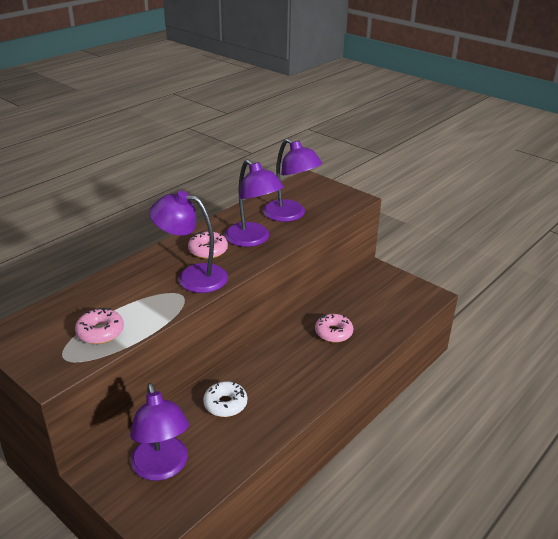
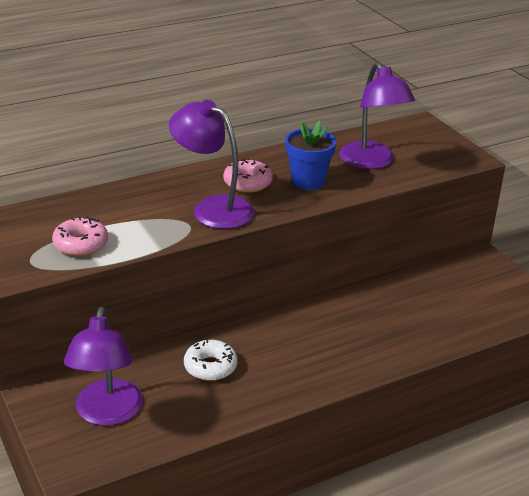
camera: 20 degrees right, 0 degrees up
purple lamp [224,159,284,247] -> blue flower pot [285,121,336,190]
pink donut [315,314,353,343] -> none

